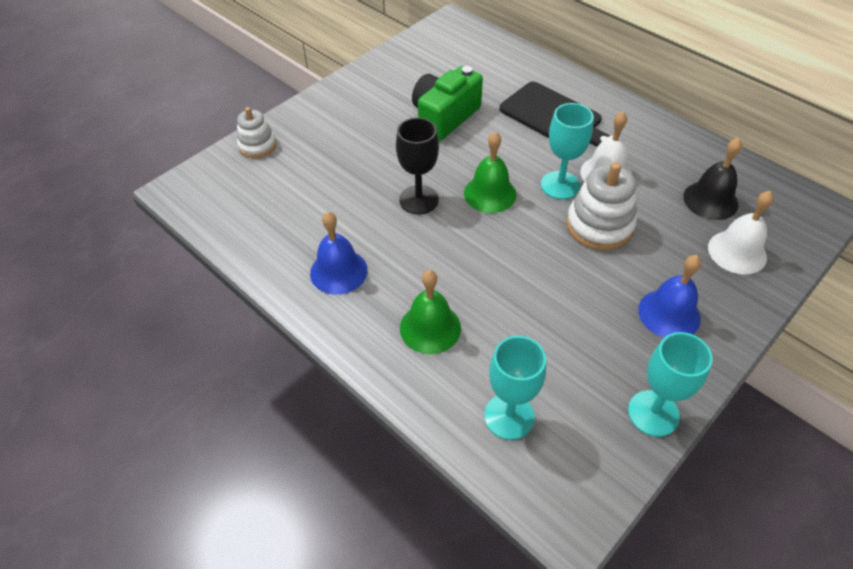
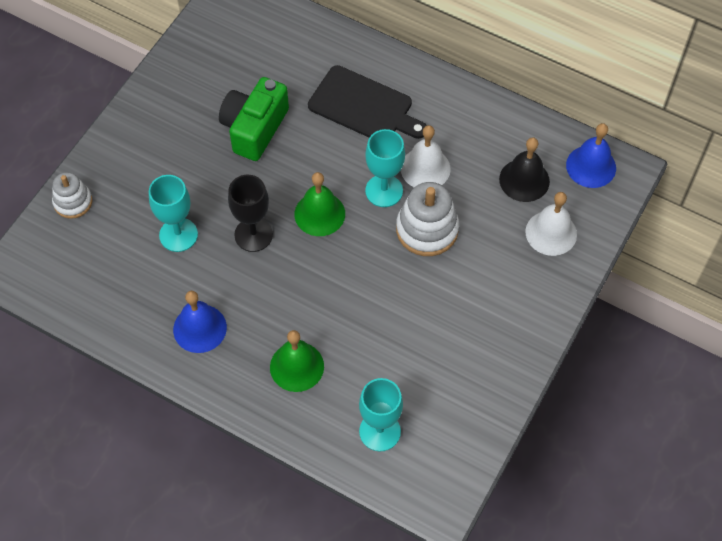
camera: 15 degrees left, 10 degrees up
turquoise goblet [628,332,713,437] -> turquoise goblet moved to [149,175,198,252]
blue bell [638,255,701,338] -> blue bell moved to [566,123,616,188]

